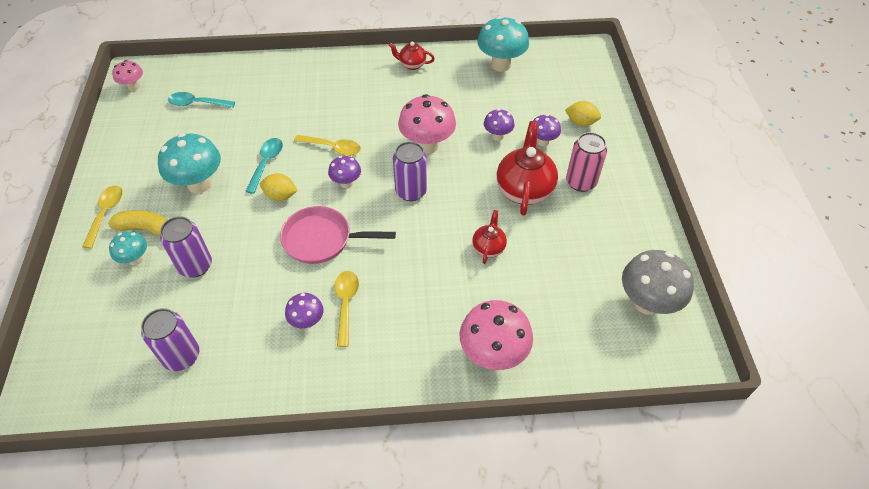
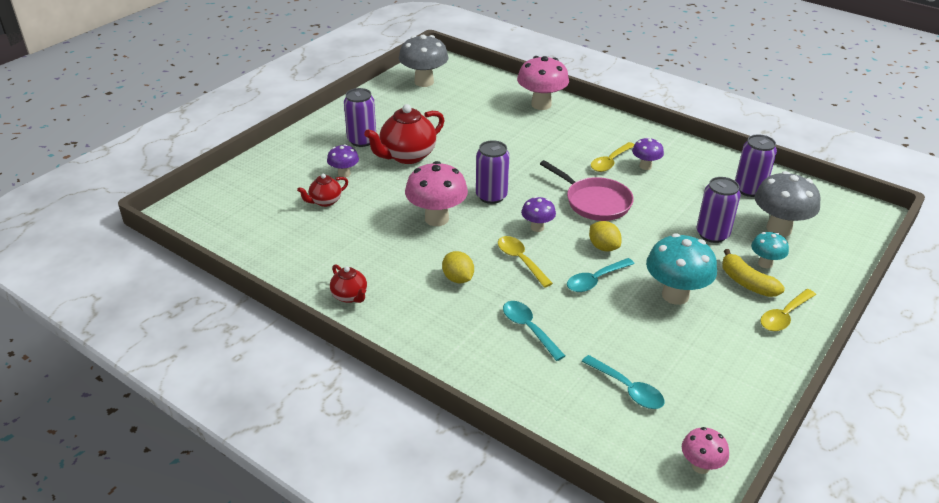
camera: 140 degrees left, 15 degrees down
red teapot [472,210,507,264] -> red teapot moved to [297,174,348,207]
turquoise mushroom [477,16,529,72] -> none
purple mushroom [484,109,515,141] -> none
yellow lemon [565,101,601,126] -> yellow lemon moved to [442,251,474,283]
pink can [566,132,607,192] -> purple can [344,88,376,147]
none -> turquoise spoon [503,301,565,361]
none -> grey mushroom [755,171,821,237]

